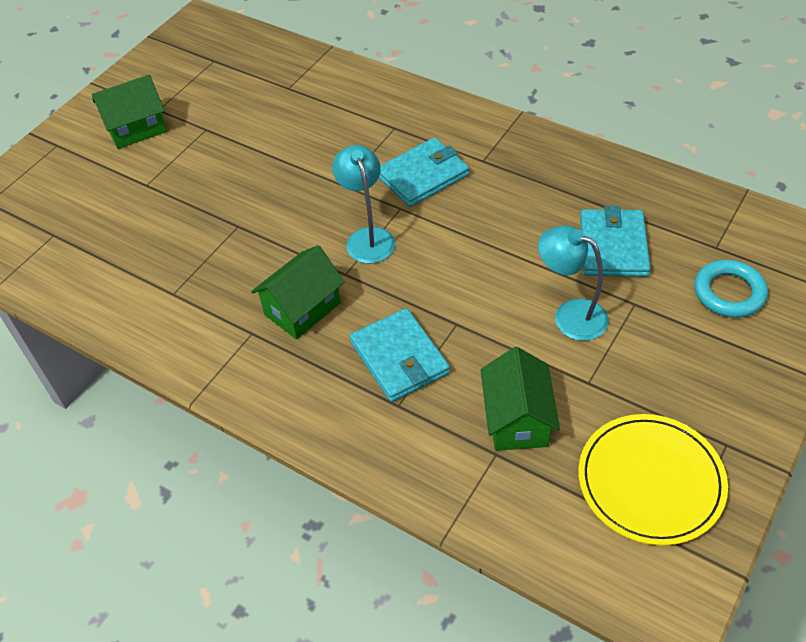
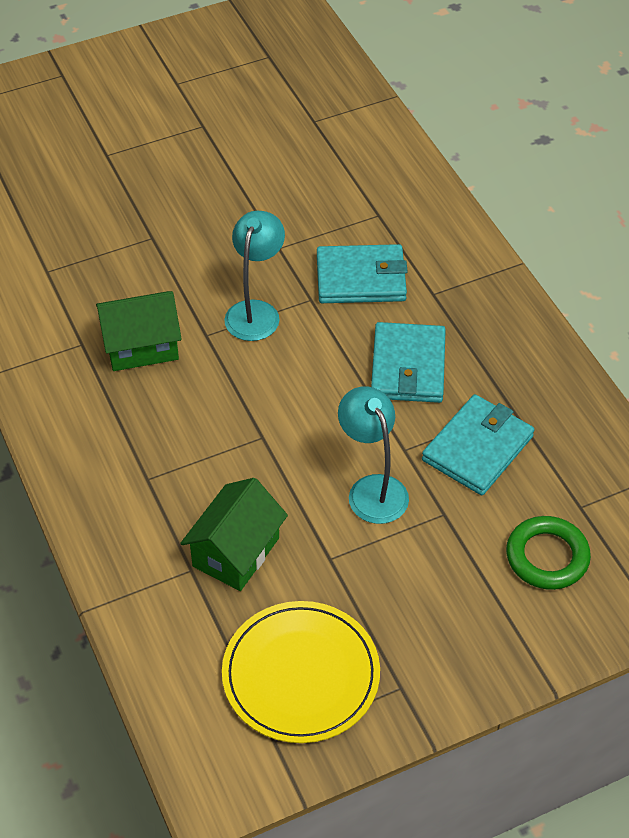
camera: 30 degrees right, 0 degrees up
green house [92,75,167,149] -> none
turquoise wallet [350,308,450,402] -> turquoise wallet moved to [371,322,446,403]
turquoise ring [694,260,768,318] -> green ring [506,516,591,590]

